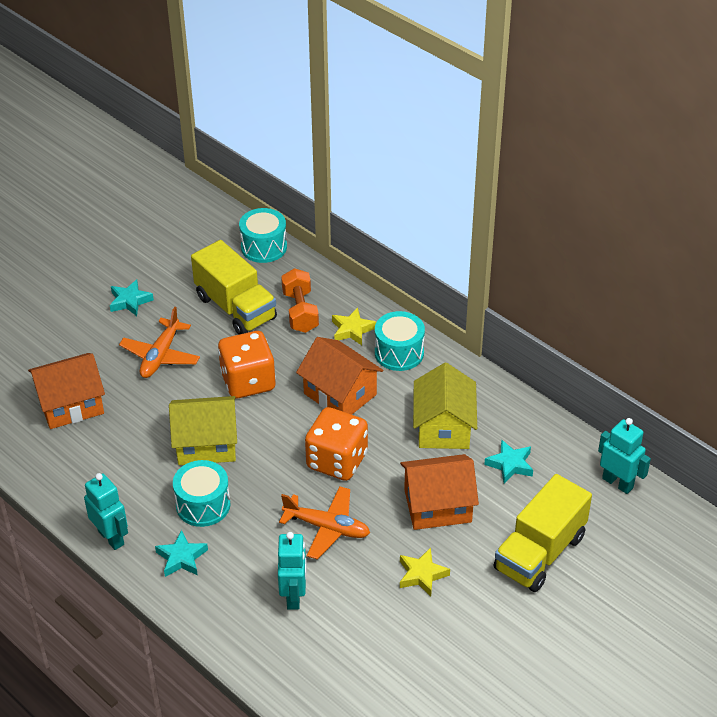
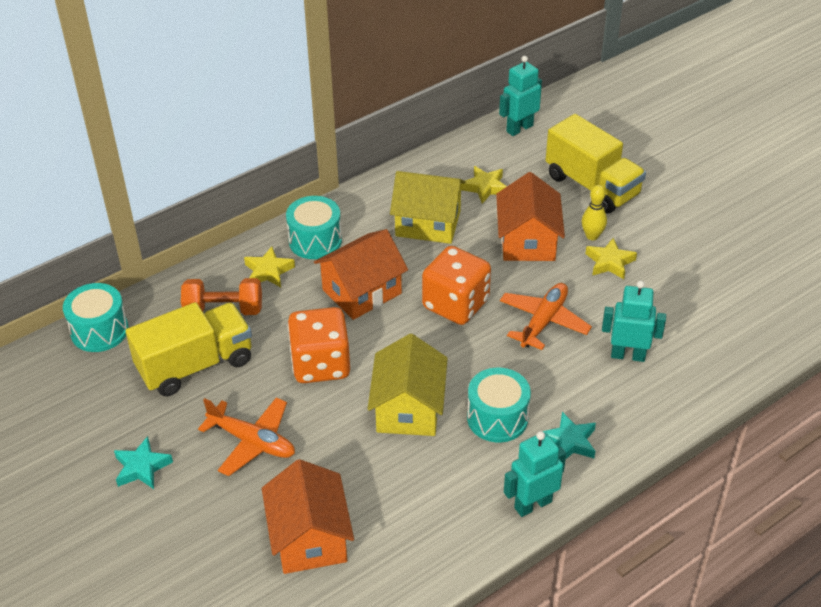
camera: 80 degrees left, 0 degrees up
turquoise star [484,439,533,483] -> yellow star [461,166,507,204]
none -> yellow bowling pin [582,185,607,240]

